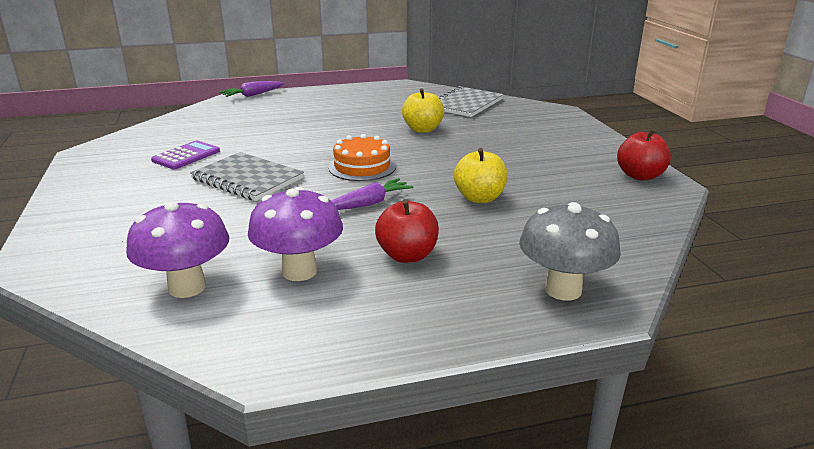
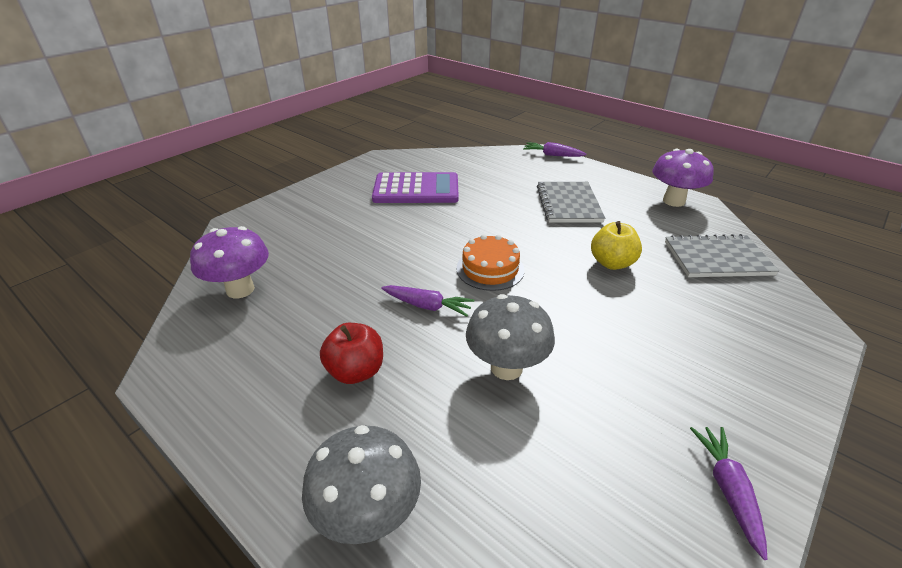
camera: 55 degrees right, 10 degrees up
purple calculator [151,140,220,169] -> purple calculator [372,172,459,203], size x1.75
grey notebook [190,152,304,201] -> grey notebook moved to [537,182,605,223]
purple mushroom [248,187,343,281] -> purple mushroom moved to [652,149,714,207]
yellow apple [454,148,508,203] -> grey mushroom [466,294,555,380]
red apple [617,129,671,180] -> purple carrot [690,427,767,560]

